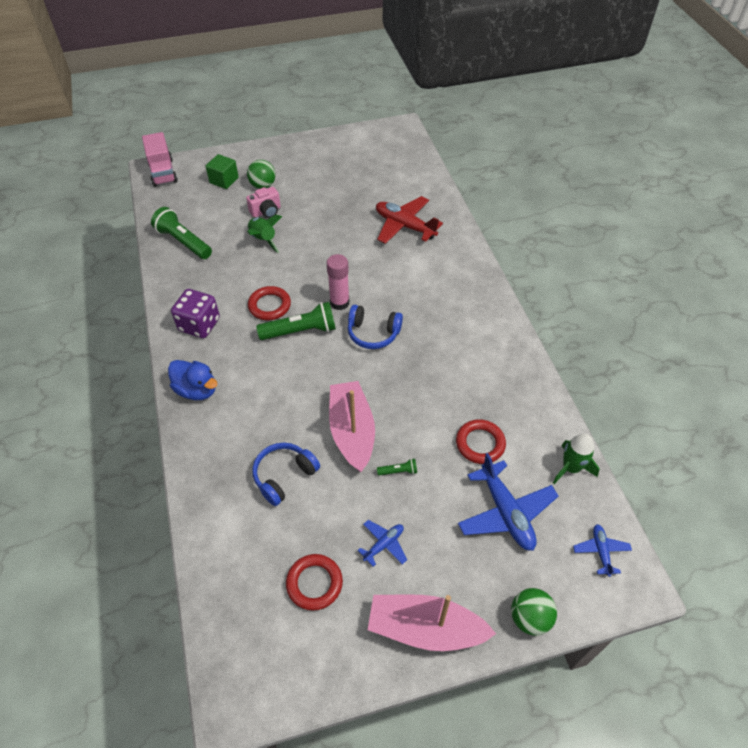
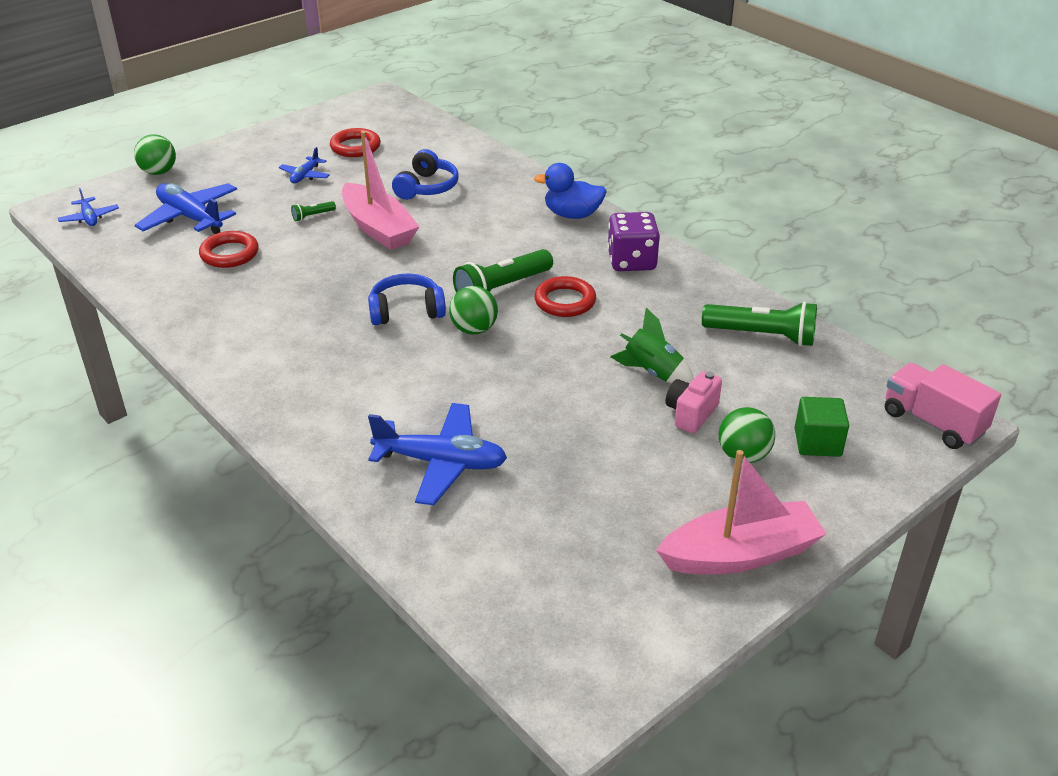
camera: 155 degrees right, 15 degrees down
pink glue stick [327,254,349,310] -> green ball [449,286,498,335]
pink boat [368,594,496,651] -> pink boat moved to [656,450,826,574]
red plane [376,196,443,244] -> blue plane [368,403,507,505]
green rocket [553,433,600,484] -> none

